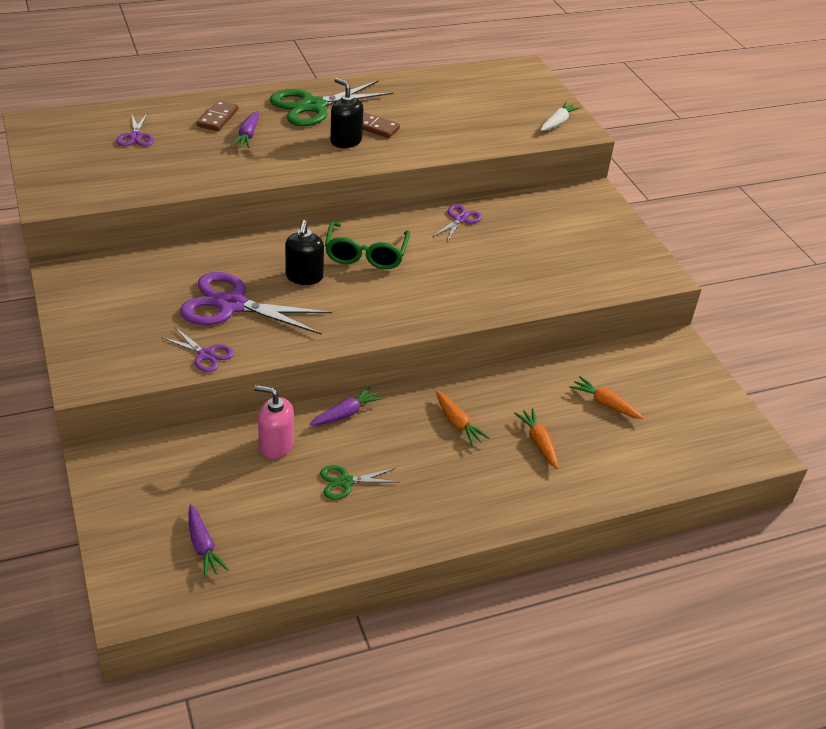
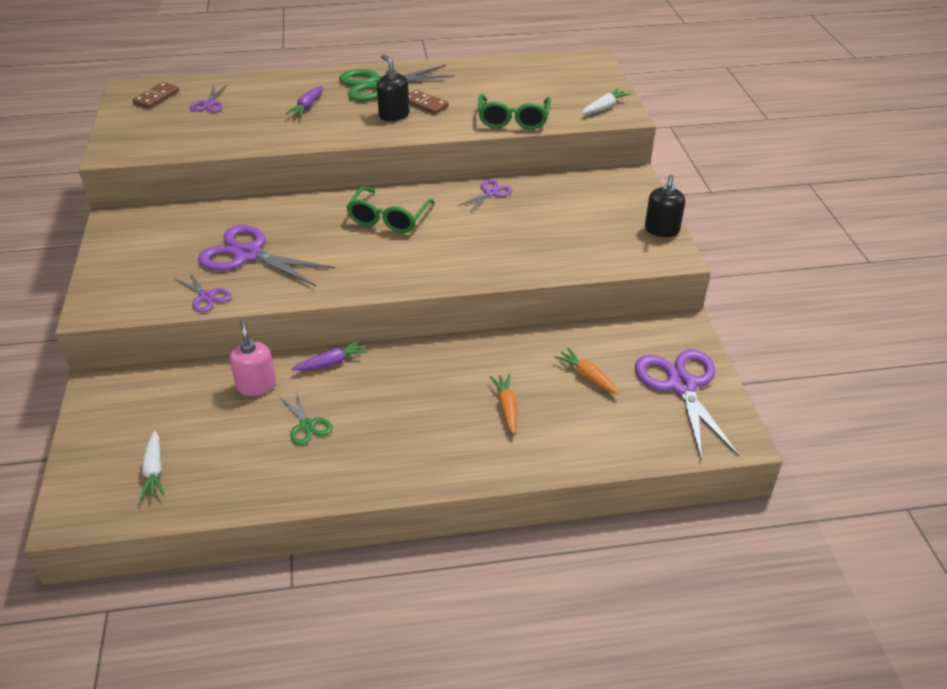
camera: 15 degrees right, 0 degrees up
purple carrot [188,504,229,578] -> white carrot [140,431,165,499]
brown domino [197,100,238,131] -> brown domino moved to [133,82,179,109]
pink soap dispenser [254,385,294,459] -> pink soap dispenser turned 45 degrees clockwise [230,320,276,396]
black soap dispenser [285,220,324,285] -> black soap dispenser moved to [645,175,685,237]
green scissors [320,465,398,500] -> green scissors turned 120 degrees counterclockwise [279,390,332,445]
orange carrot [436,390,490,446] -> none
none -> green glasses [478,94,551,129]
none -> purple scissors [635,349,739,461]

